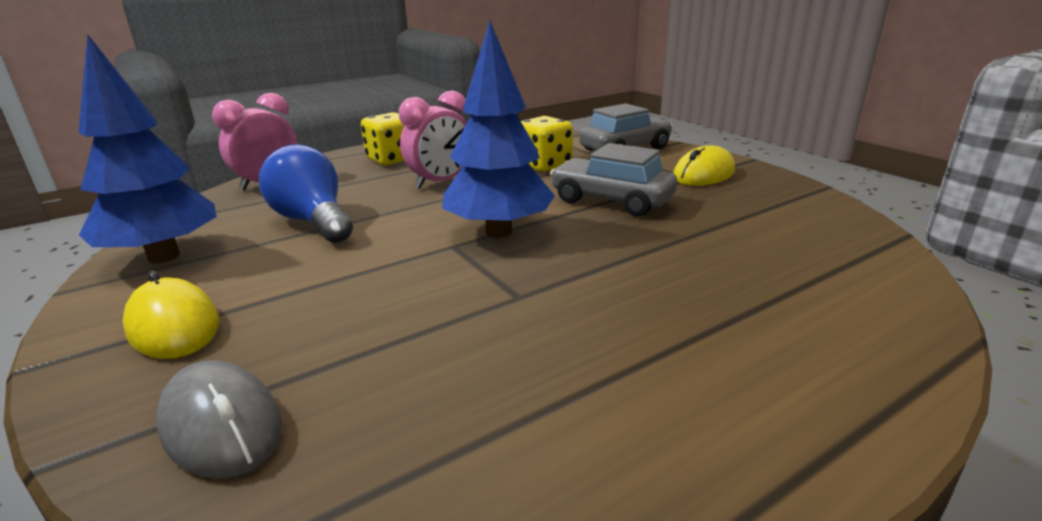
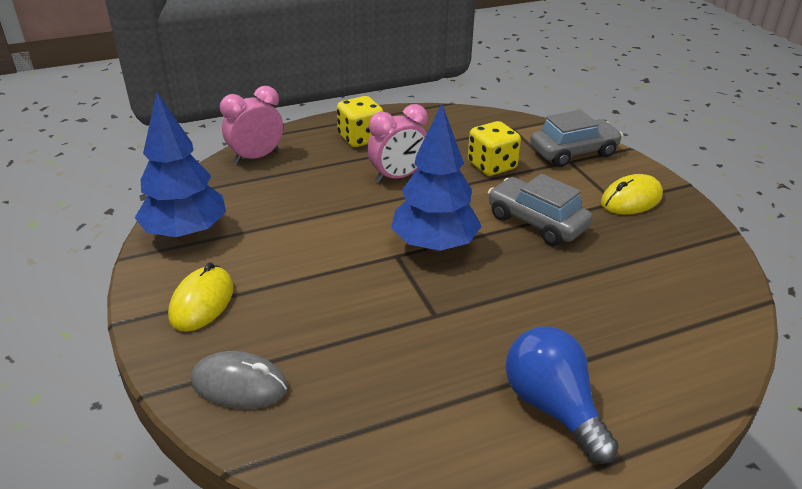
camera: 10 degrees right, 10 degrees up
yellow mouse [123,271,219,359] -> yellow mouse turned 45 degrees clockwise [168,263,234,332]
grey mouse [157,360,282,479] -> grey mouse turned 45 degrees counterclockwise [191,351,288,409]
blue light bulb [259,144,353,243] -> blue light bulb moved to [506,327,619,464]

